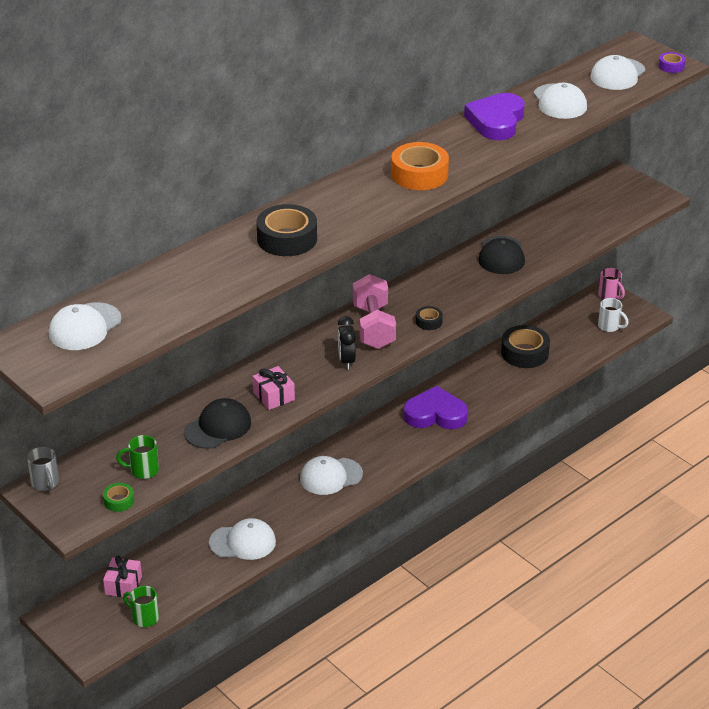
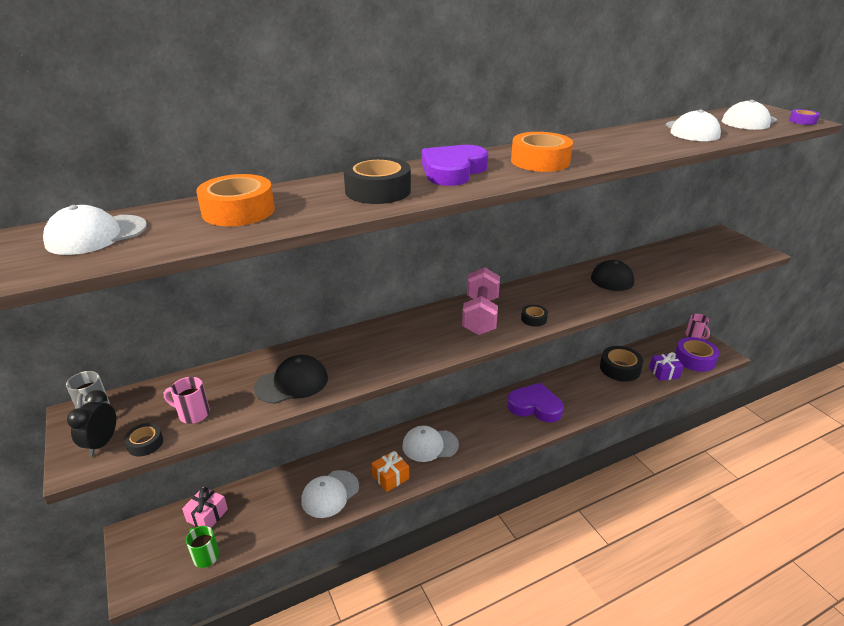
camera: 15 degrees right, 5 degrees down
green tape [103,483,134,512] -> black tape [124,423,163,457]
green mug [116,435,159,479] -> pink mug [164,377,210,424]
white cap [209,518,276,560] -> white cap turned 120 degrees clockwise [301,470,359,518]
pink gift [252,366,295,410] -> none
black clock [338,316,356,370] -> black clock moved to [67,390,116,456]
purple heart [464,93,525,140] -> purple heart moved to [422,145,488,186]
white mug [598,298,629,332] -> purple tape [675,337,719,372]
none -> orange tape [196,174,275,226]
none -> orange gift [372,451,409,492]
none -> purple gift [649,352,684,381]

